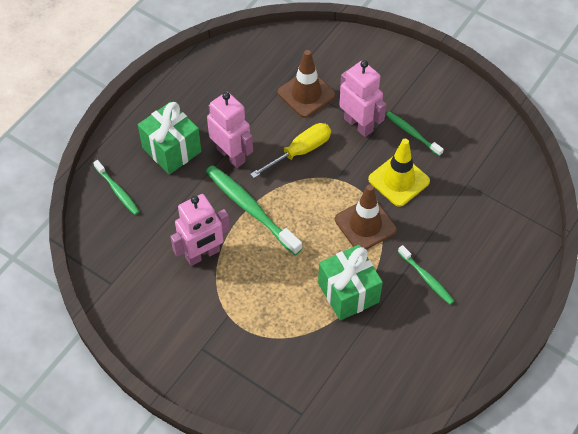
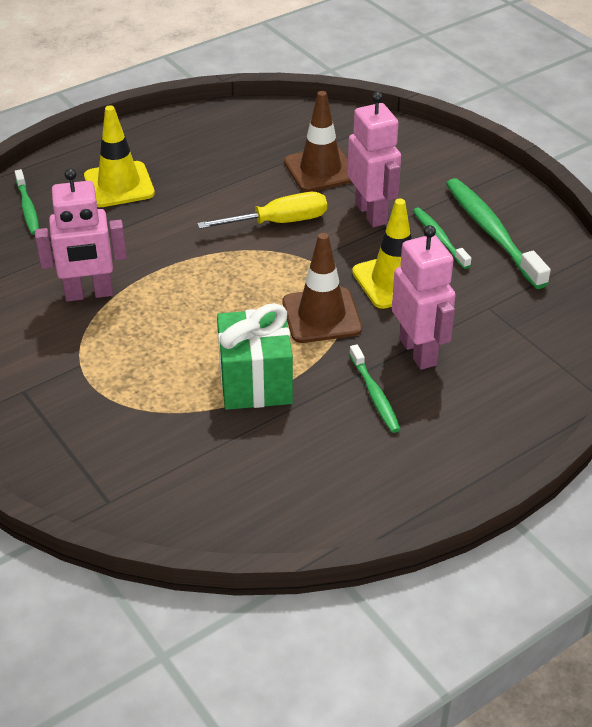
camera: 20 degrees right, 15 degrees down
green gift [138,102,201,175] -> yellow traffic cone [84,105,155,207]
green toothbrush [206,165,302,255] -> green toothbrush moved to [446,178,551,289]
pink robot [207,92,253,168] -> pink robot moved to [392,225,455,370]

